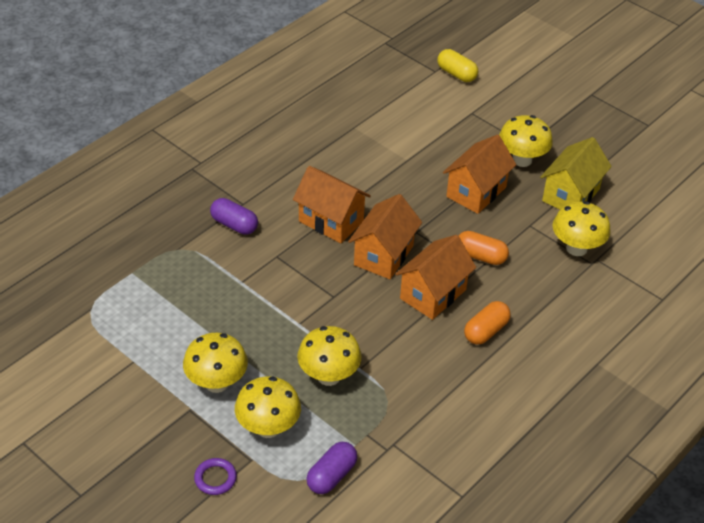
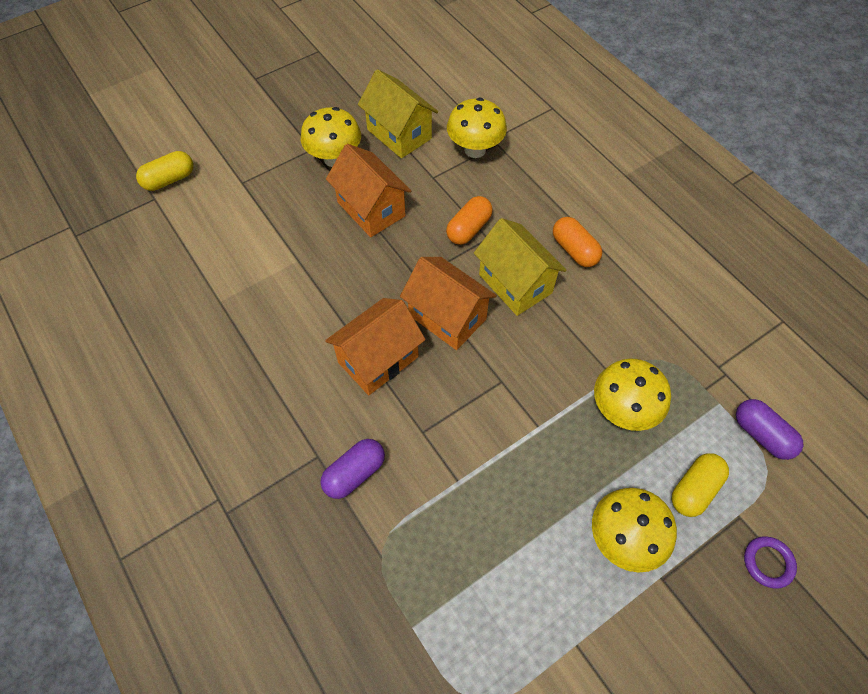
camera: 75 degrees left, 15 degrees up
yellow mushroom [235,377,301,438] -> yellow capsule [672,453,729,517]
orange house [395,235,476,320] -> yellow house [474,218,566,316]

